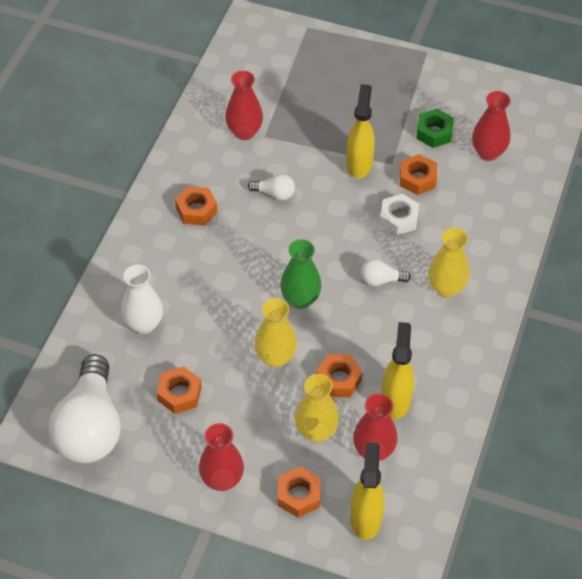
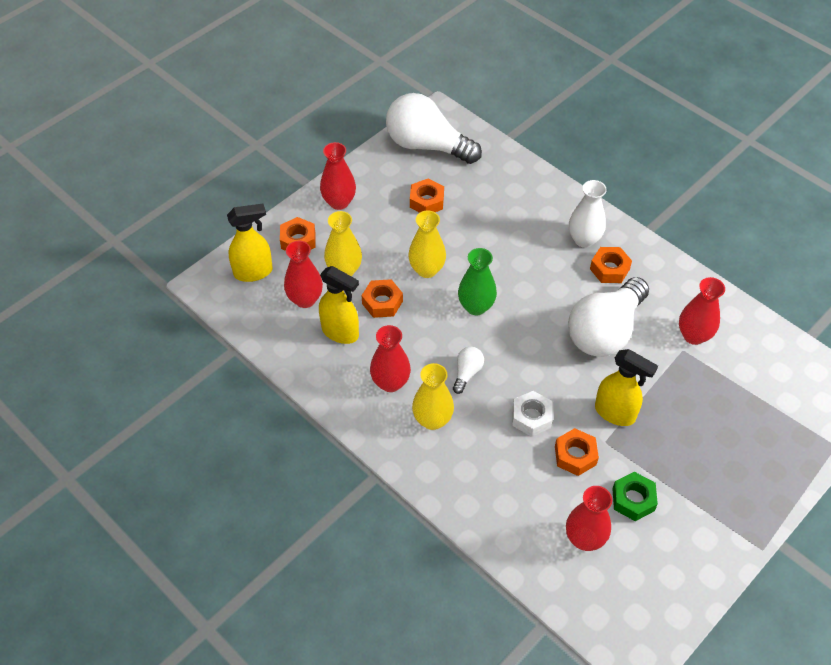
camera: 115 degrees right, 0 degrees up
white vase [121,264,163,334] -> white vase moved to [569,180,607,248]
white light bulb [248,174,295,200] -> white light bulb [568,277,649,357], size x2.36
yellow spray bottle [351,442,384,540] -> yellow spray bottle turned 45 degrees counterclockwise [227,203,273,282]
none -> red vase [370,325,411,392]

